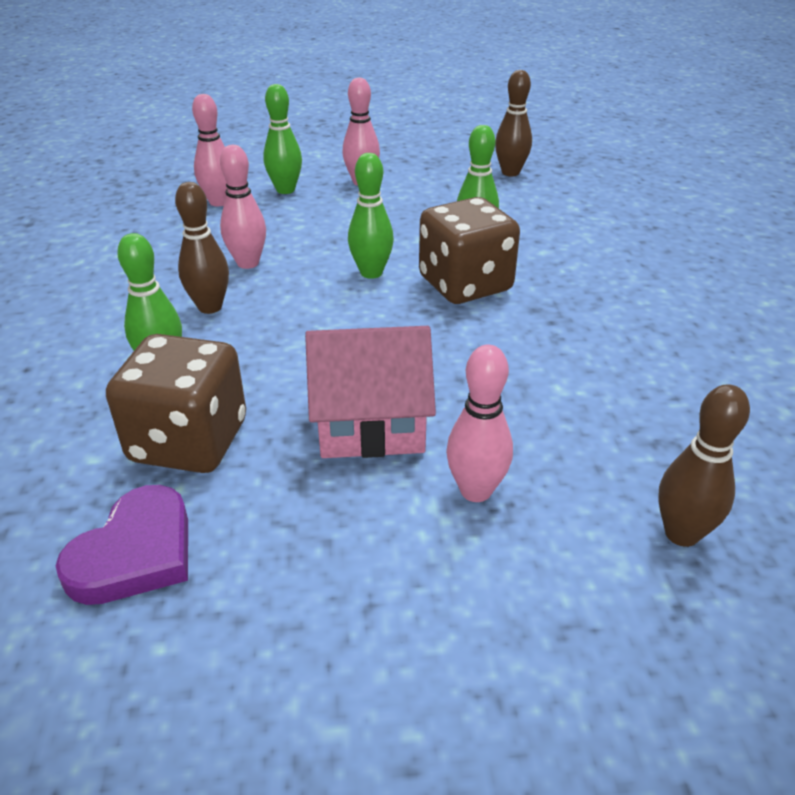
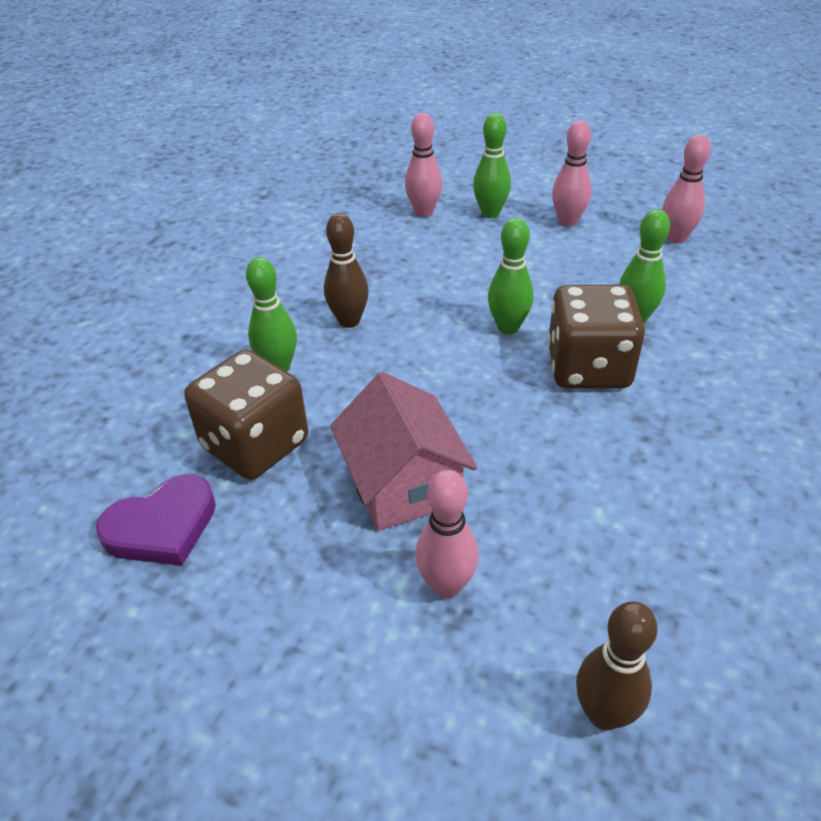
camera: 30 degrees right, 5 degrees up
pink bowling pin [220,145,266,269] -> pink bowling pin moved to [663,134,711,243]
pink house [305,326,436,458] -> pink house turned 45 degrees clockwise [330,372,478,531]
brown bowling pin [495,70,532,176] -> none

